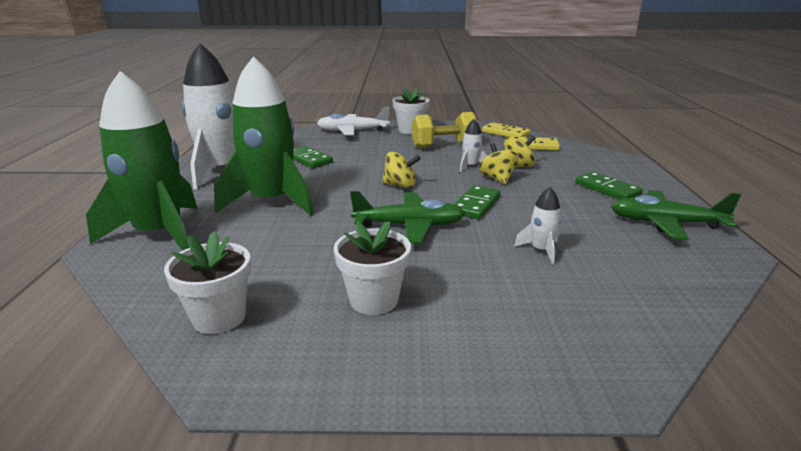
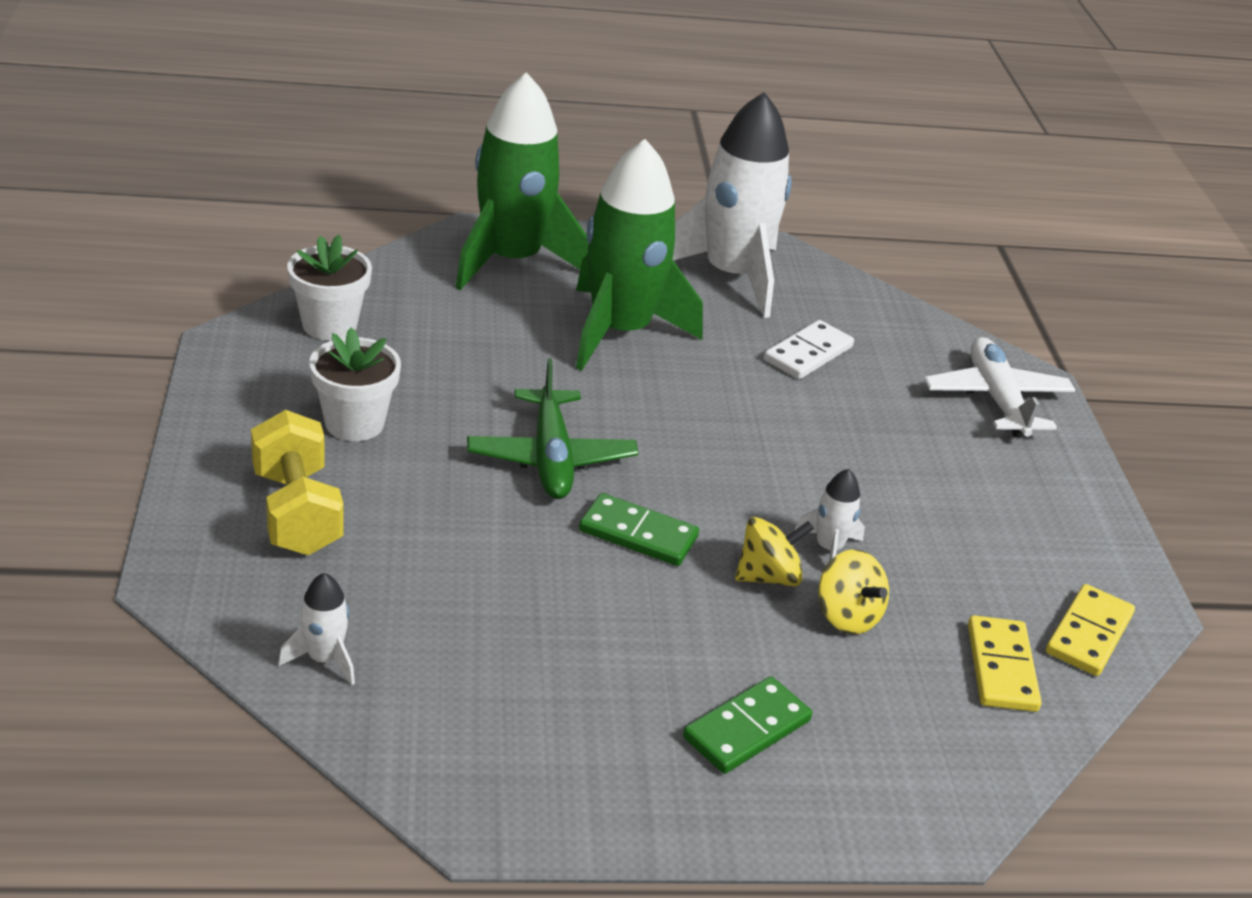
camera: 80 degrees right, 10 degrees up
green domino [293,146,333,168] -> white domino [764,320,854,379]
yellow spinning top [382,152,421,188] -> none
white flower pot [392,87,429,134] -> none
yellow dumbbell [412,112,478,148] -> yellow dumbbell moved to [251,410,344,555]
white rocket [514,187,561,265] -> white rocket moved to [278,573,355,685]
green plane [611,190,741,240] -> none

